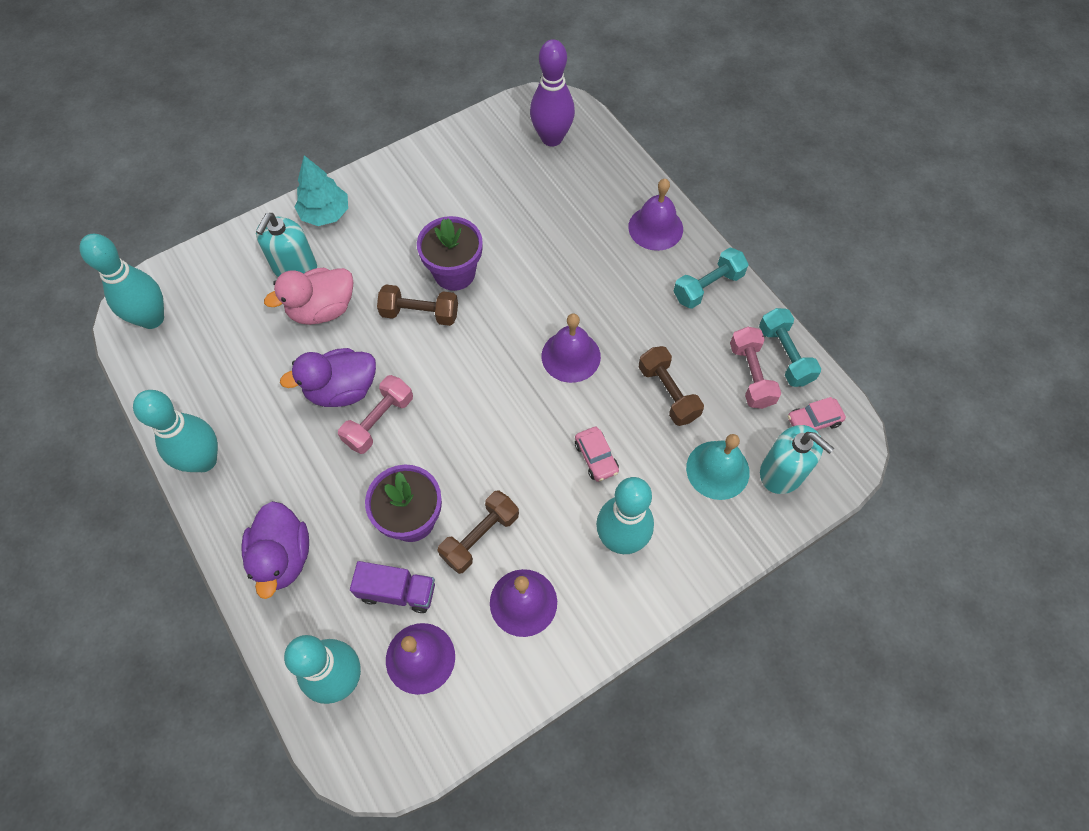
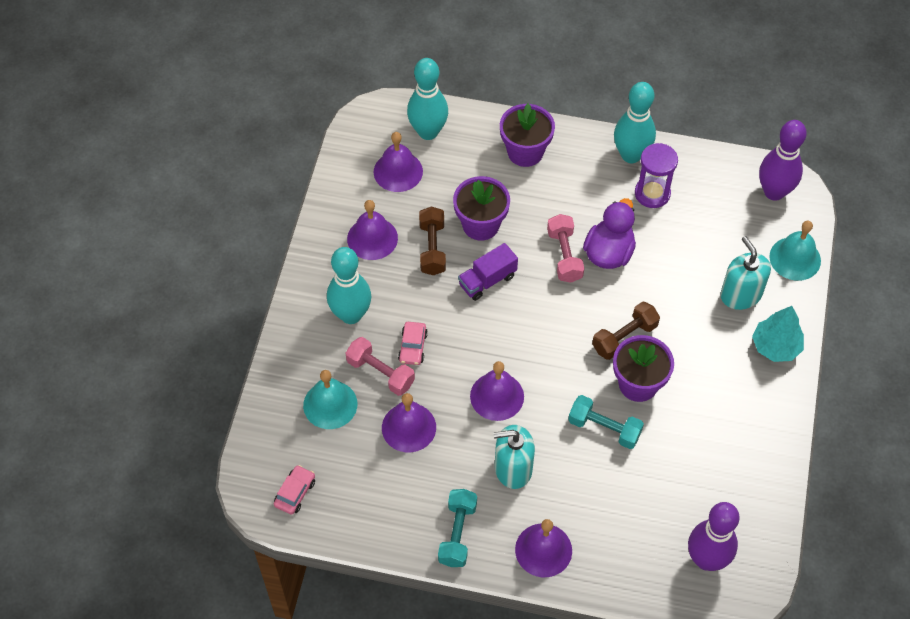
camera: 135 degrees right, 5 degrees down
turquoise bowling pin [80,234,164,329] -> purple bowling pin [759,120,807,201]
purple duck [241,501,309,599] -> purple flower pot [500,103,555,167]
pink duck [264,268,353,325] -> none
purple truck [350,561,435,613] -> purple truck moved to [458,243,518,301]
pink car [575,427,619,482] -> pink car turned 105 degrees counterclockwise [398,322,428,365]
brown dumbbell [639,346,704,426] -> purple bell [382,393,436,452]
pink dumbbell [730,327,781,409] -> pink dumbbell moved to [346,337,415,396]
turquoise dumbbell [759,308,821,387] -> turquoise dumbbell moved to [568,395,644,449]
turquoise soap dispenser [760,425,834,494] -> turquoise soap dispenser moved to [494,425,535,489]
none -> purple hourglass [635,143,678,208]
none -> turquoise bell [769,221,821,281]

